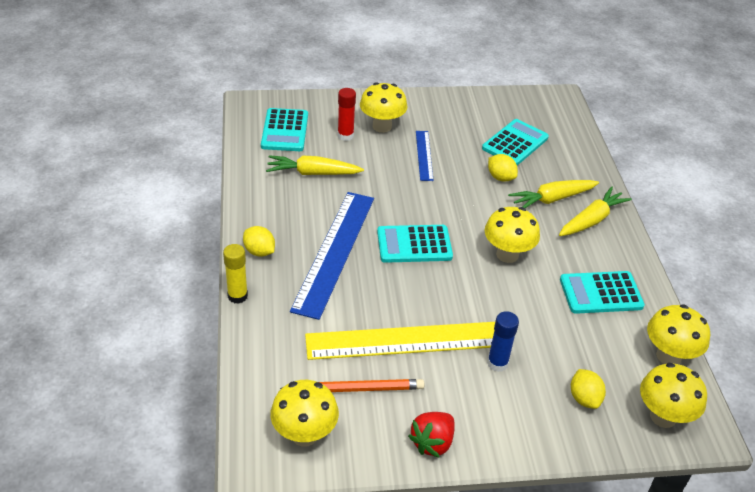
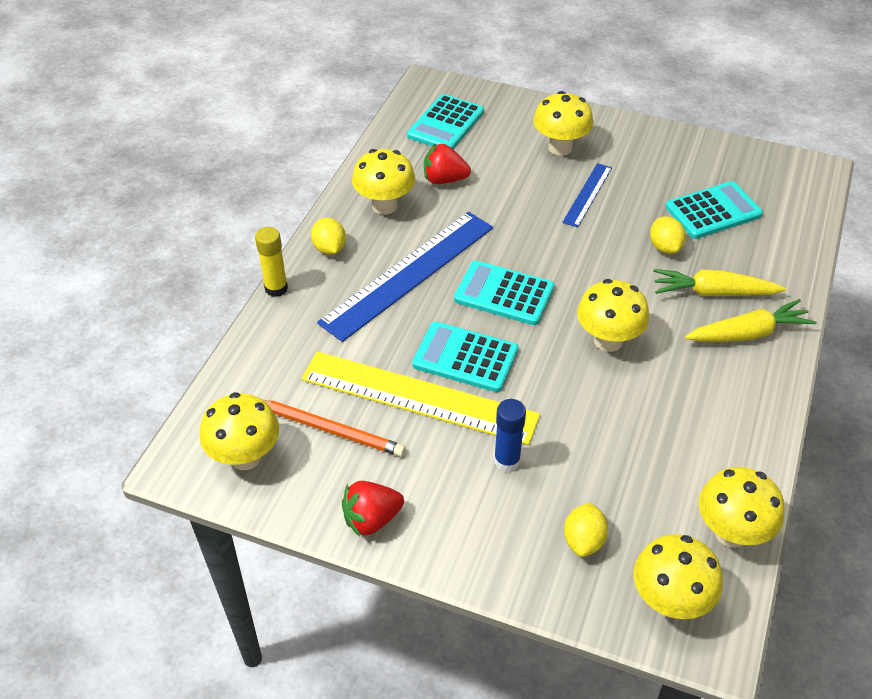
camera: 30 degrees right, 5 degrees up
yellow carrot [266,155,364,175] -> red strawberry [424,143,471,184]
red glue stick [338,88,356,141] -> none
turquoise calculator [560,271,645,314] -> turquoise calculator moved to [412,322,519,392]
none -> yellow mushroom [352,149,415,215]

